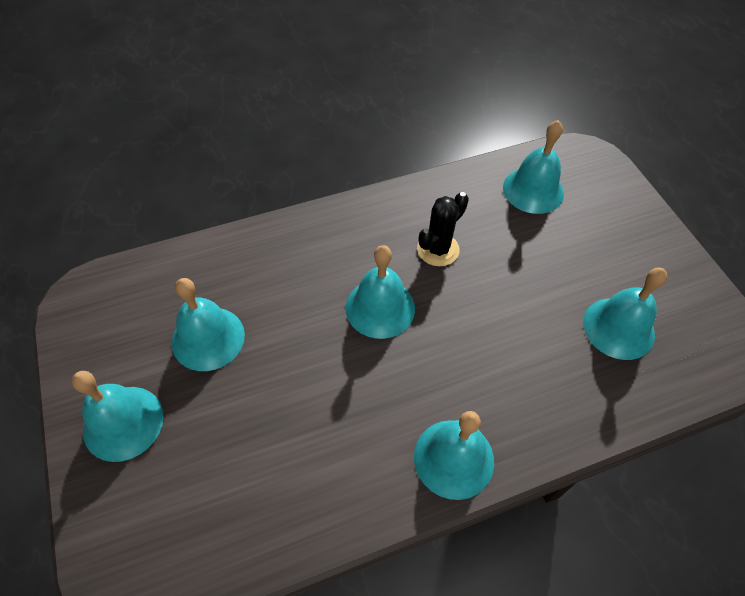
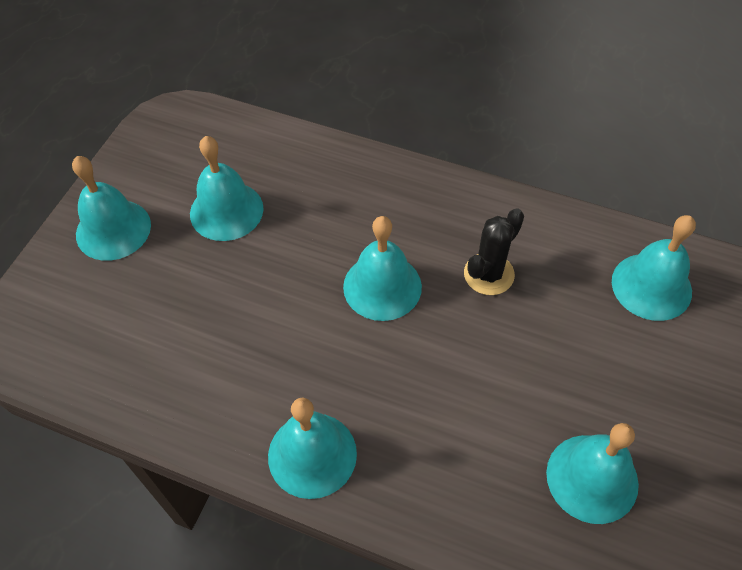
camera: 45 degrees right, 0 degrees up
black cactus [417,192,469,266] -> black cactus turned 45 degrees counterclockwise [464,208,524,295]

